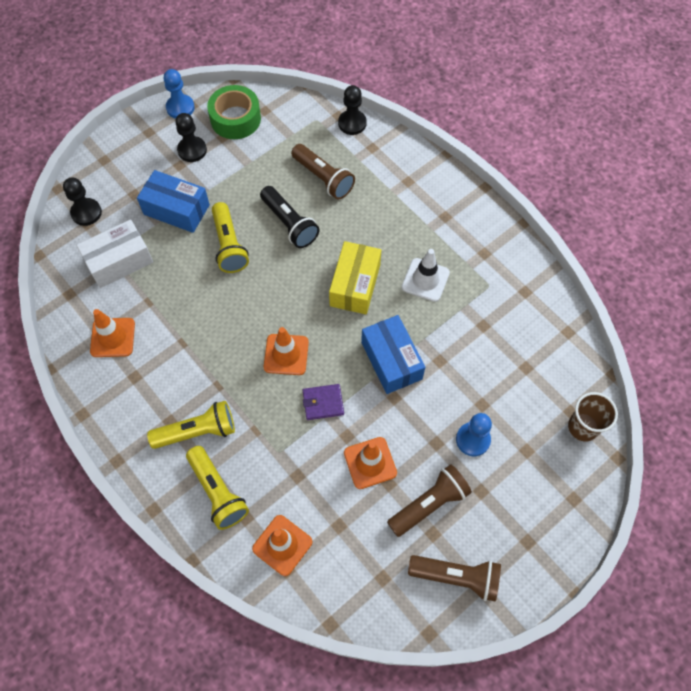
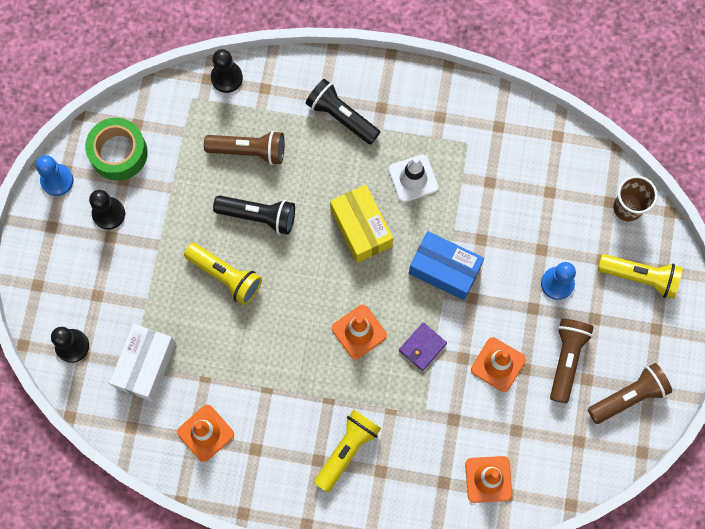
camera: 40 degrees left, 10 degrees up
blue box [137,170,210,233] -> none
yellow flashlight [186,446,249,530] -> yellow flashlight moved to [598,254,683,299]
none -> black flashlight [306,79,380,144]

